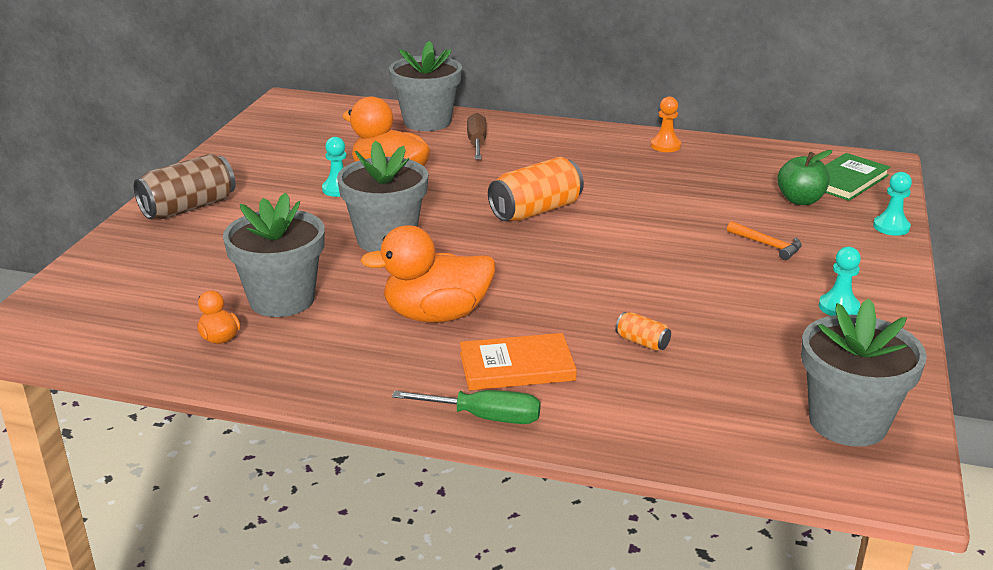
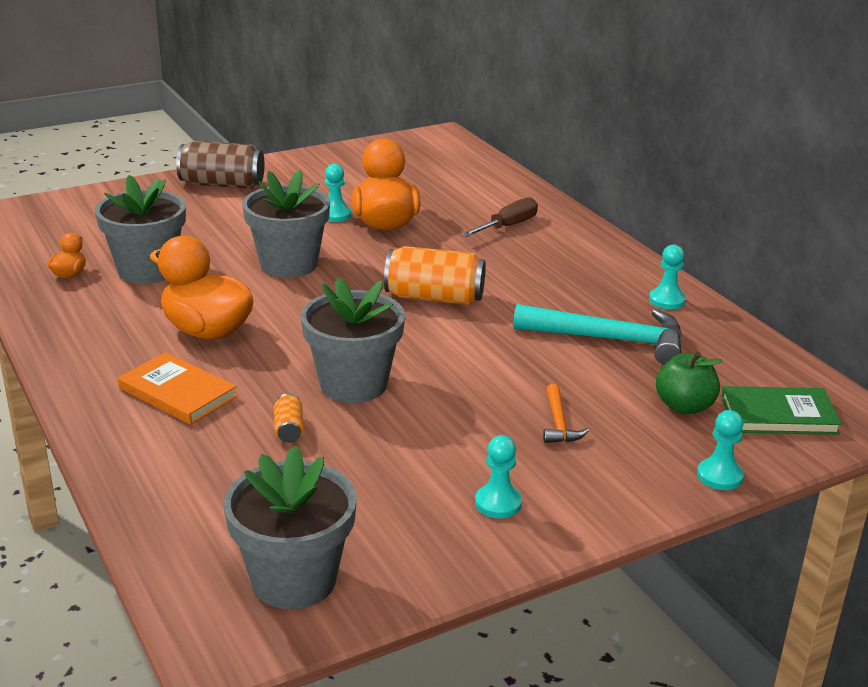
camera: 45 degrees right, 0 degrees up
grey flower pot [389,41,462,131] -> grey flower pot moved to [301,277,405,403]
green screwdriver [392,390,541,424] -> none
orange pawn [651,97,681,152] -> turquoise pawn [649,244,686,309]
none -> turquoise hammer [513,304,682,365]

